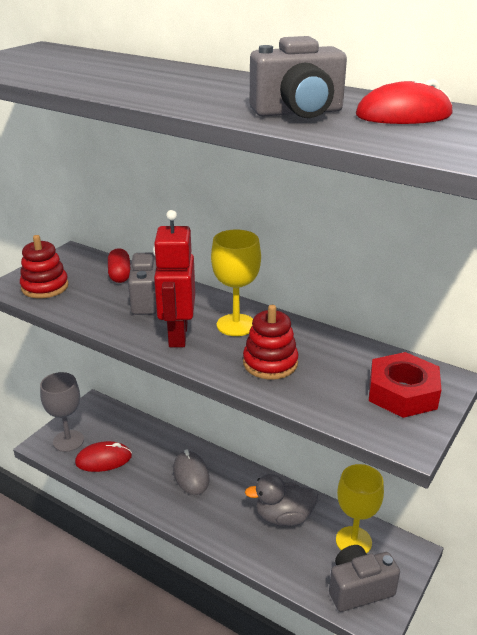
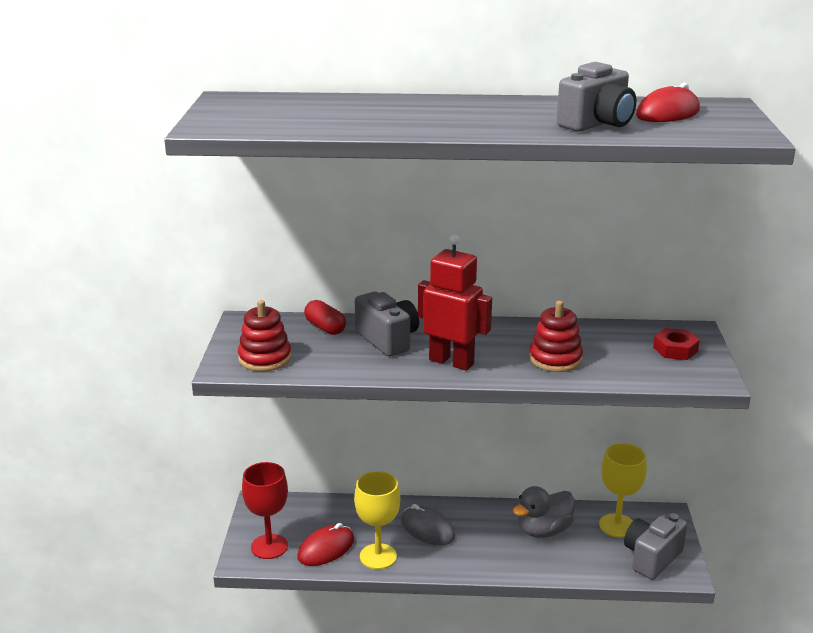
camera: 30 degrees left, 5 degrees down
grey goblet [40,372,84,452] -> red goblet [242,462,288,559]
red robot [153,210,195,347] -> red robot turned 150 degrees clockwise [418,234,492,371]
yellow goblet [211,229,261,336] -> yellow goblet moved to [354,471,400,569]
red nut [369,352,441,418] -> red nut [653,328,700,360], size x0.65

